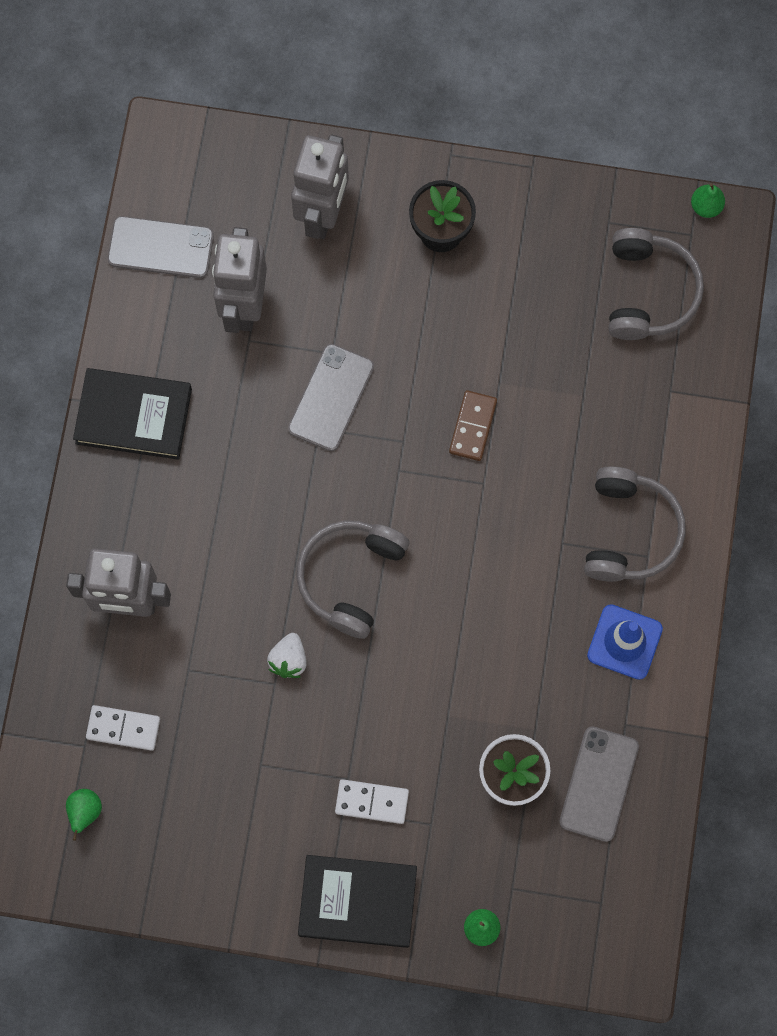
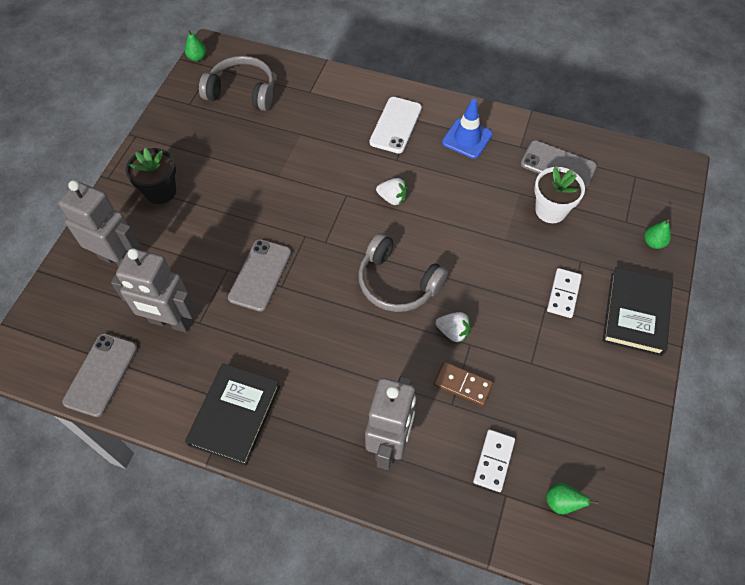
camera: 80 degrees left, 15 degrees down
grey phone [288,344,374,451] -> grey phone turned 75 degrees clockwise [228,239,291,312]
brown domino [449,390,497,461] -> brown domino moved to [434,362,493,406]
grey headphones [584,466,686,582] -> white phone [369,97,422,153]
none -> white strawberry [376,178,407,205]

